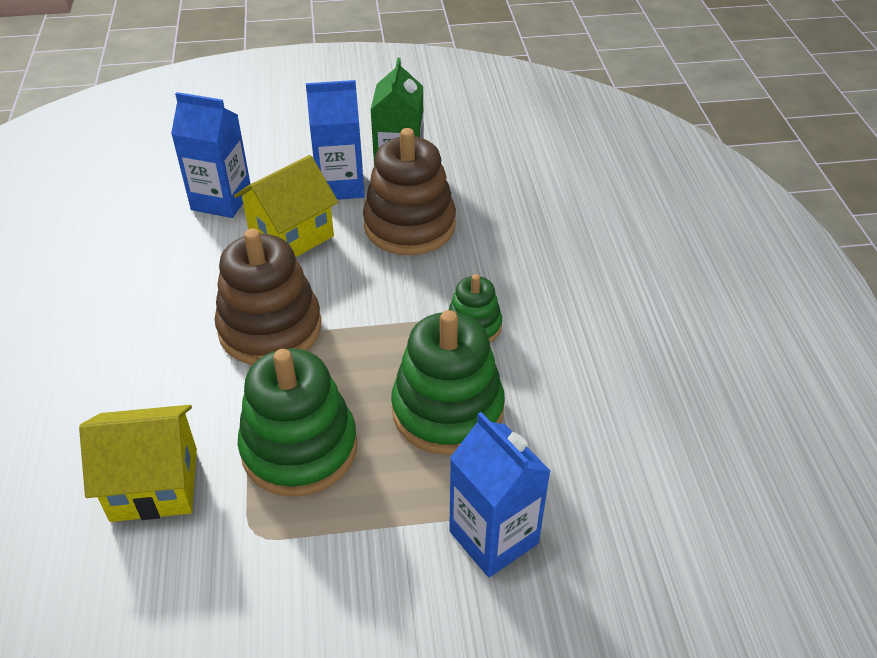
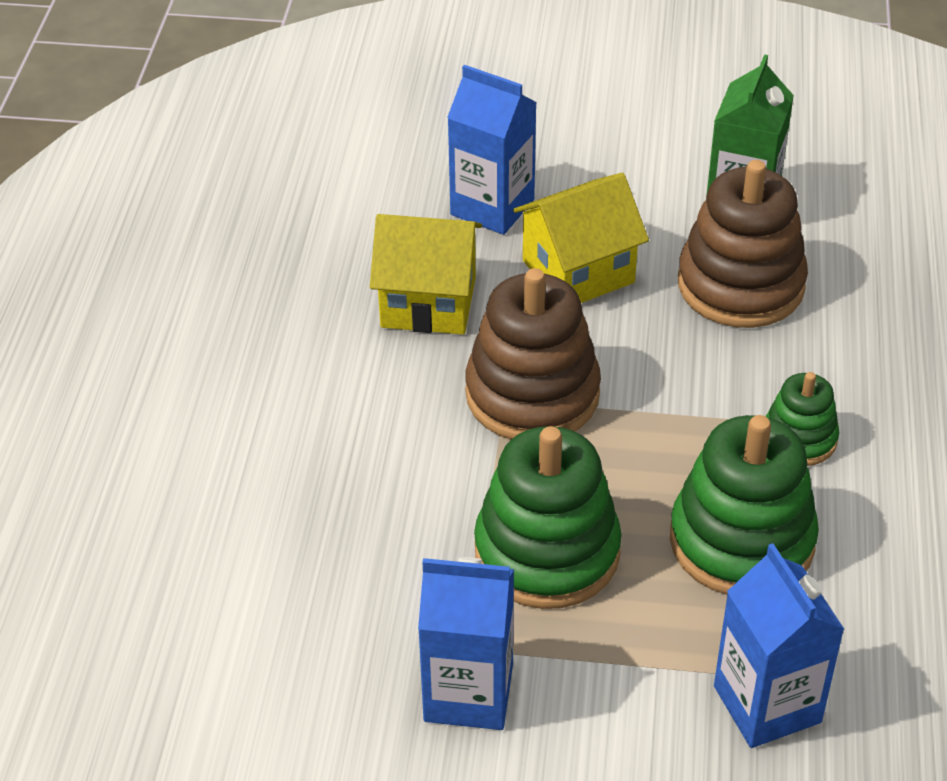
camera: 15 degrees right, 0 degrees up
yellow house [79,405,197,522] -> yellow house moved to [370,214,482,335]
blue carton [306,80,365,200] -> blue carton moved to [418,557,514,730]

